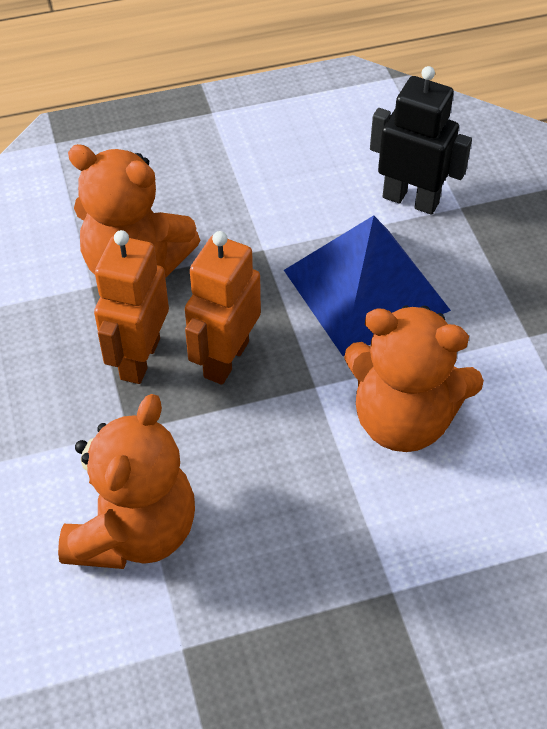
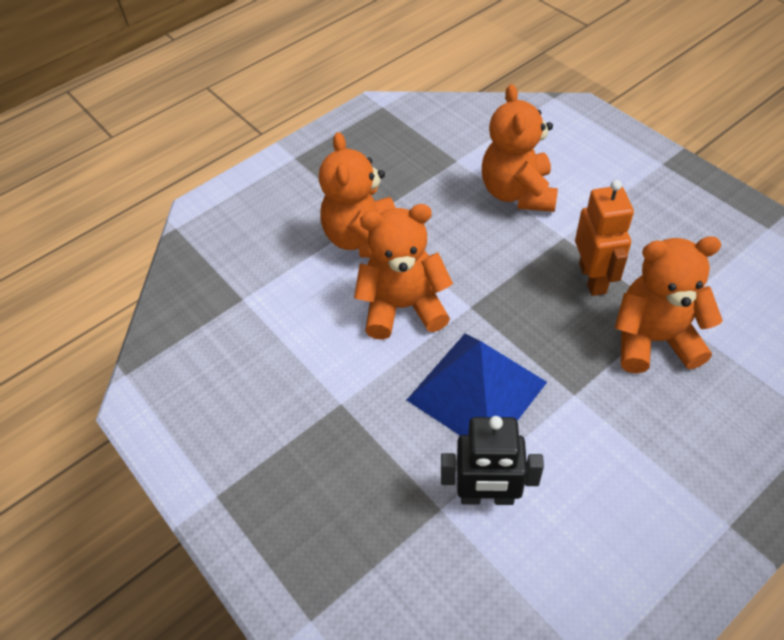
camera: 160 degrees right, 0 degrees up
orange robot [185,231,261,385] -> none
none -> orange teddy bear [319,132,395,258]

